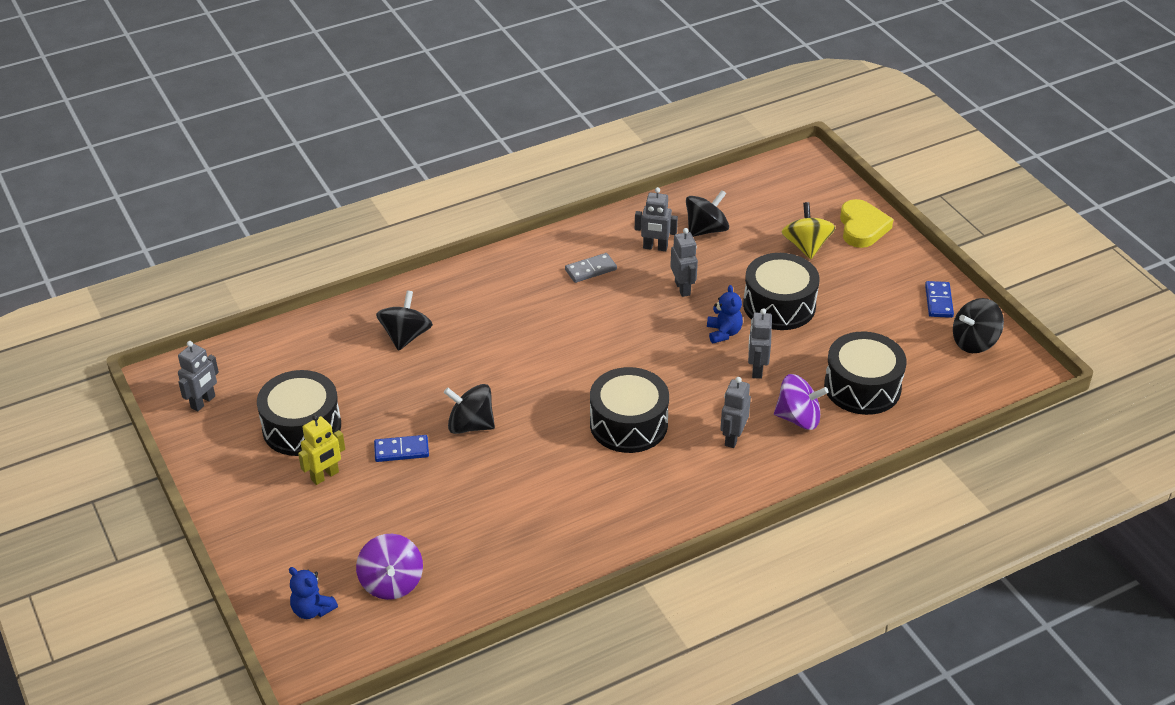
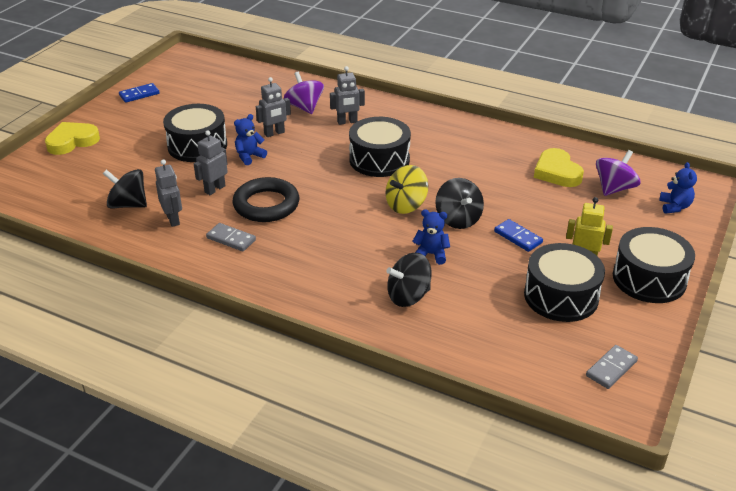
camera: 125 degrees left, 5 degrees down
grey robot [178,341,219,411] -> grey domino [586,345,638,389]
yellow spinning top [782,202,836,259] -> yellow spinning top moved to [386,165,428,214]
black drum [824,332,907,415] -> black drum moved to [613,227,695,303]
black spinning top [953,298,1004,353] -> none
none -> black ring [233,177,299,222]
none -> blue teddy bear [412,209,450,265]
none -> yellow heart [534,148,584,187]

